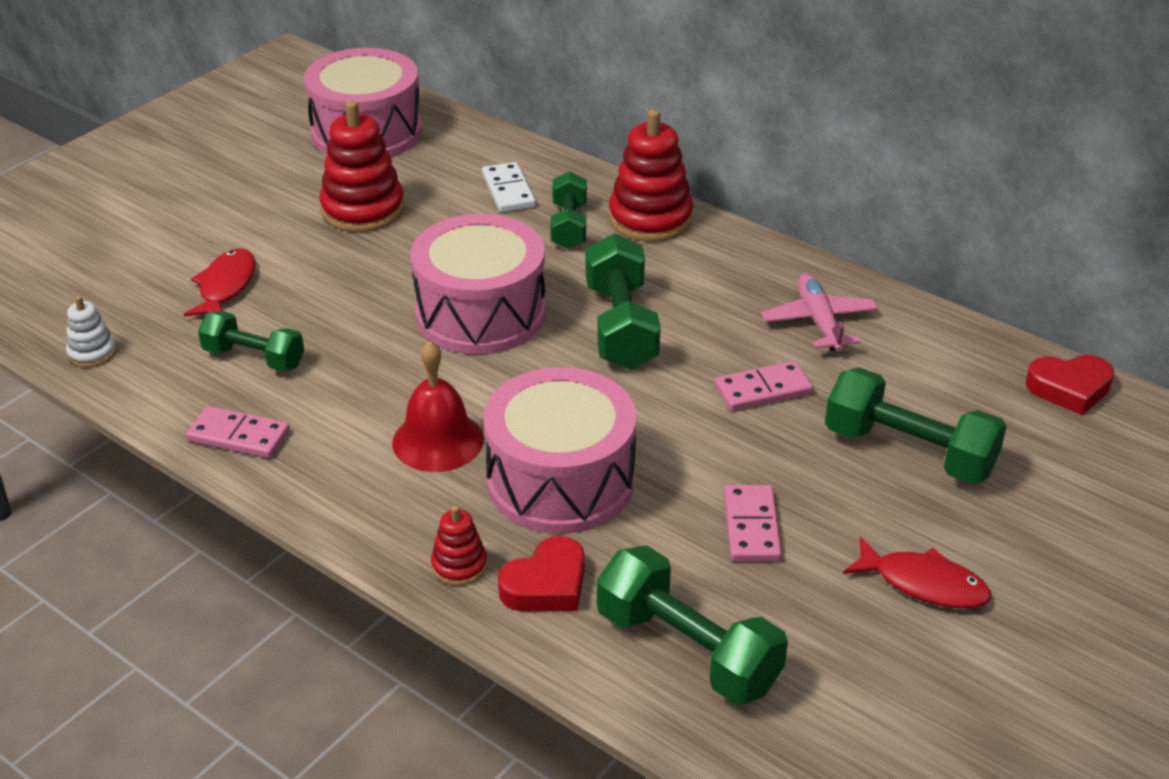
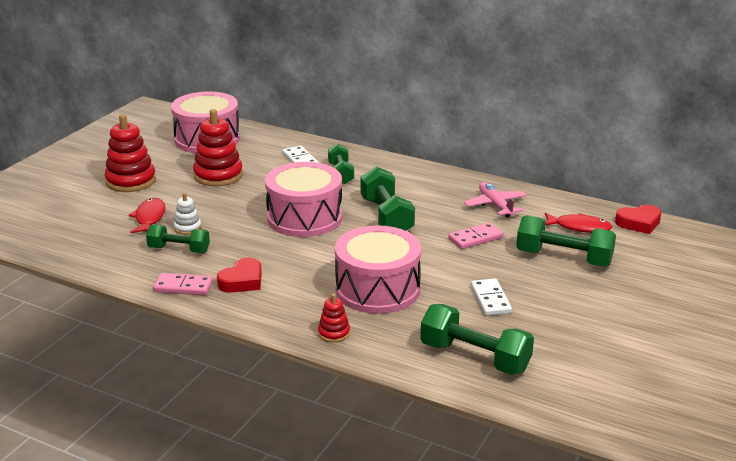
camera: 10 degrees left, 10 degrees down
white stacking toy [66,296,117,367] -> white stacking toy moved to [174,193,201,235]
red bell [392,341,484,472] -> none
red heart [498,536,585,612] -> red heart moved to [217,258,262,293]
red stacking toy [609,109,693,242] -> red stacking toy moved to [105,114,156,192]
pink domino [724,485,782,561] -> white domino [471,279,512,316]
red fish [843,537,991,609] -> red fish moved to [545,212,612,233]

